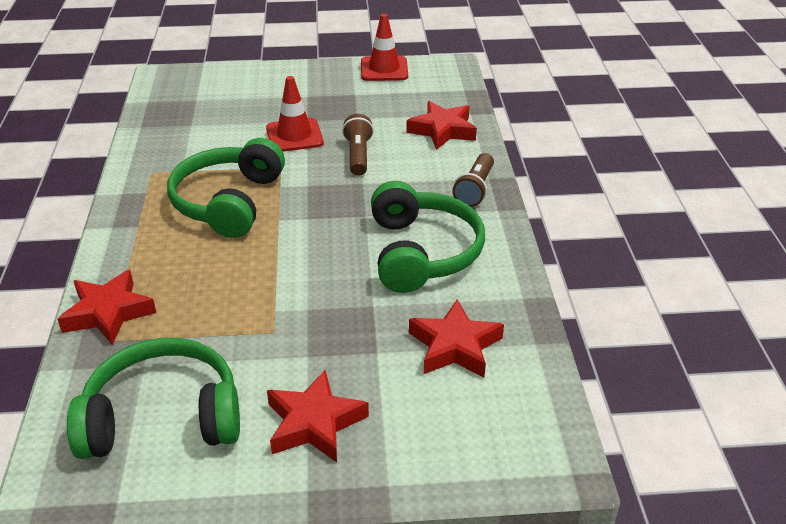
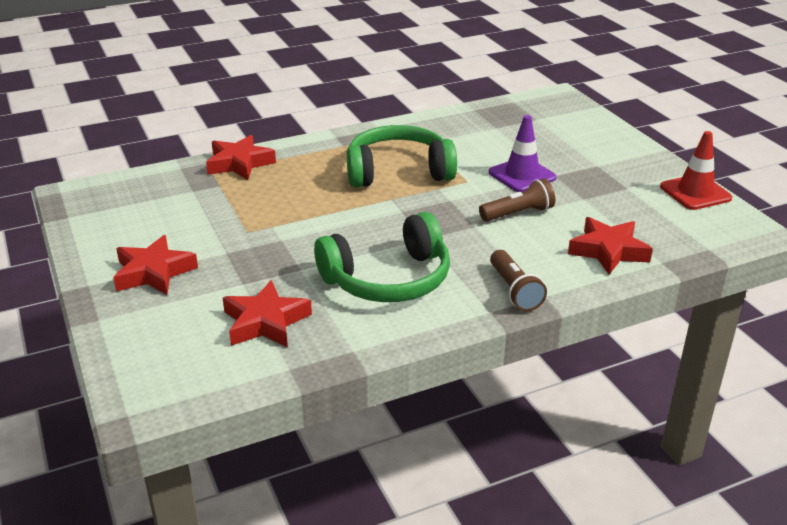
camera: 70 degrees right, 5 degrees down
green headphones [67,338,240,459] -> none
red traffic cone [266,76,324,152] -> purple traffic cone [489,115,557,192]
brown flashlight [453,153,494,207] -> brown flashlight turned 105 degrees counterclockwise [490,250,547,311]

